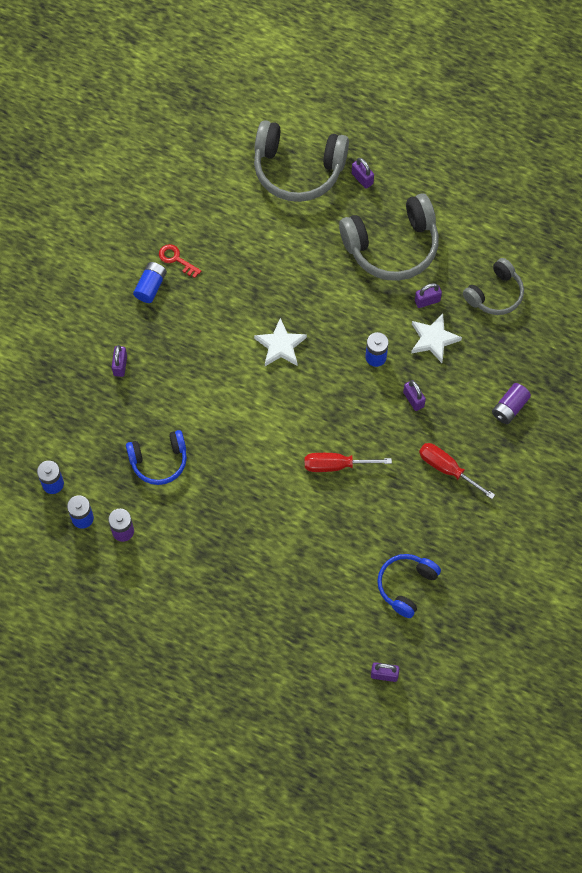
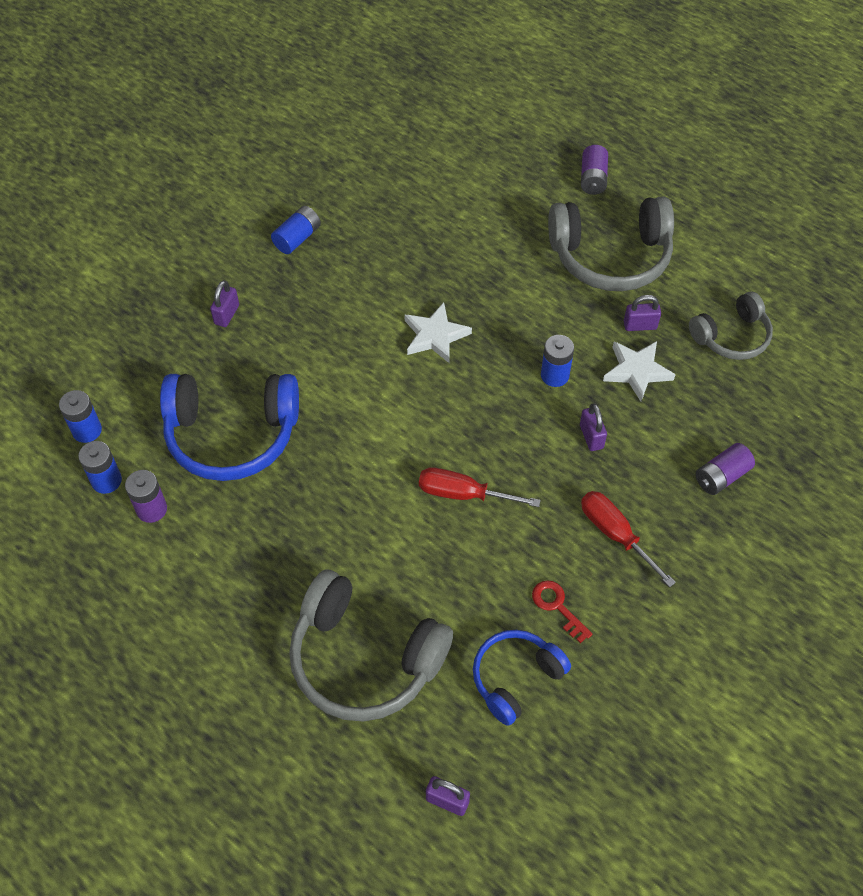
camera: 15 degrees right, 10 degrees down
blue headphones [126,430,187,485] -> blue headphones [160,374,299,481], size x1.67
red key [159,244,201,278] -> red key moved to [532,580,592,643]
grey headphones [254,120,349,202] -> grey headphones moved to [289,569,453,722]
purple padlock [352,158,374,189] -> purple battery [581,145,608,195]

